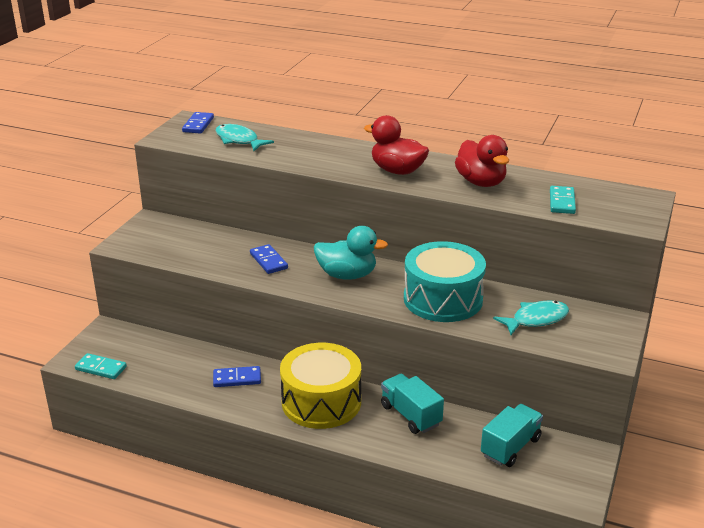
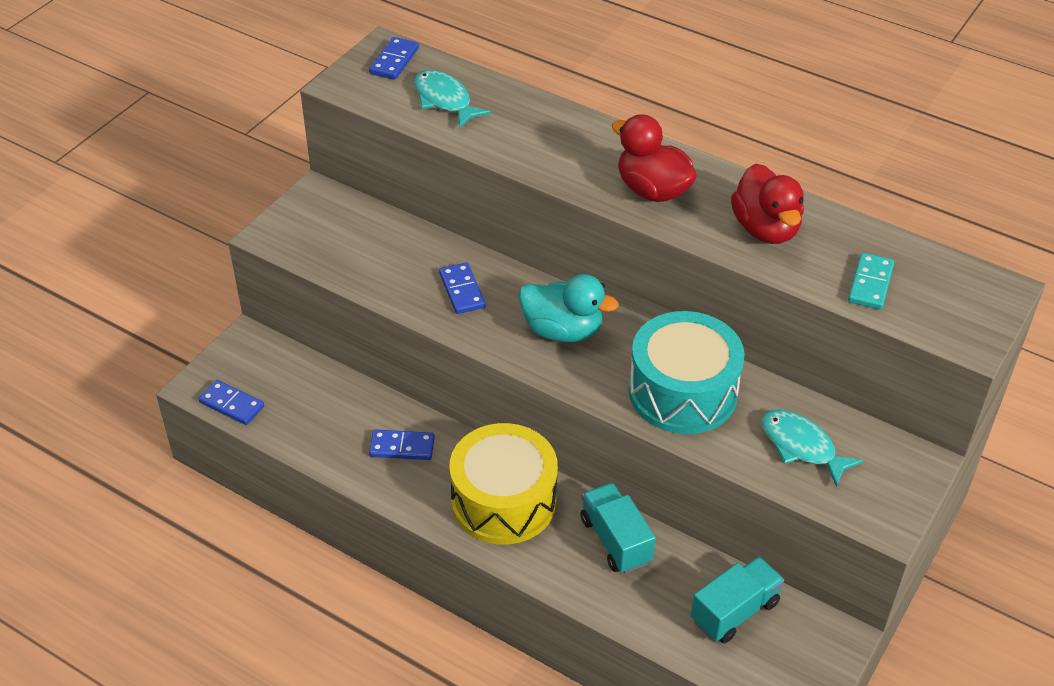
camera: 10 degrees right, 15 degrees up
turquoise domino [75,353,127,379] -> blue domino [198,380,264,425]
turquoise fish [493,300,569,335] -> turquoise fish turned 120 degrees counterclockwise [762,409,864,487]

